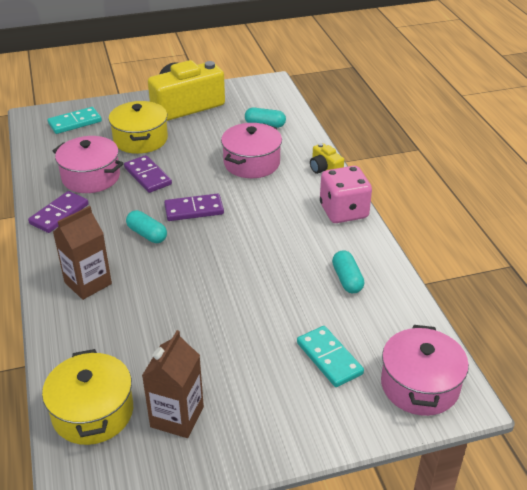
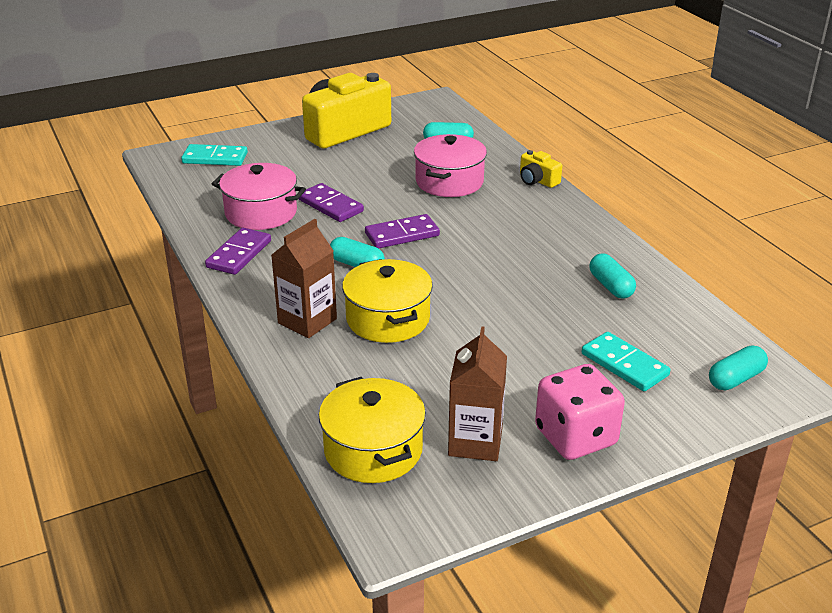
camera: 10 degrees left, 5 degrees down
turquoise domino [48,107,102,134] -> turquoise domino turned 45 degrees clockwise [181,144,248,166]
yellow pot [108,101,168,154] -> yellow pot moved to [342,259,433,343]
pink dice [320,166,372,223] -> pink dice moved to [535,364,625,460]
pink pot [381,325,469,416] -> turquoise capsule [709,345,768,390]

